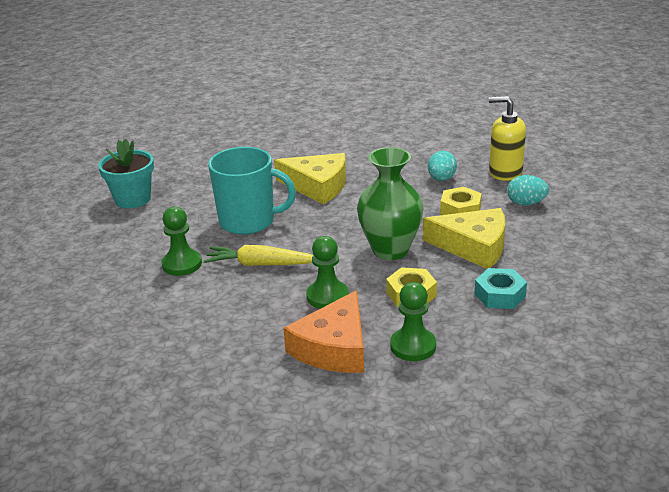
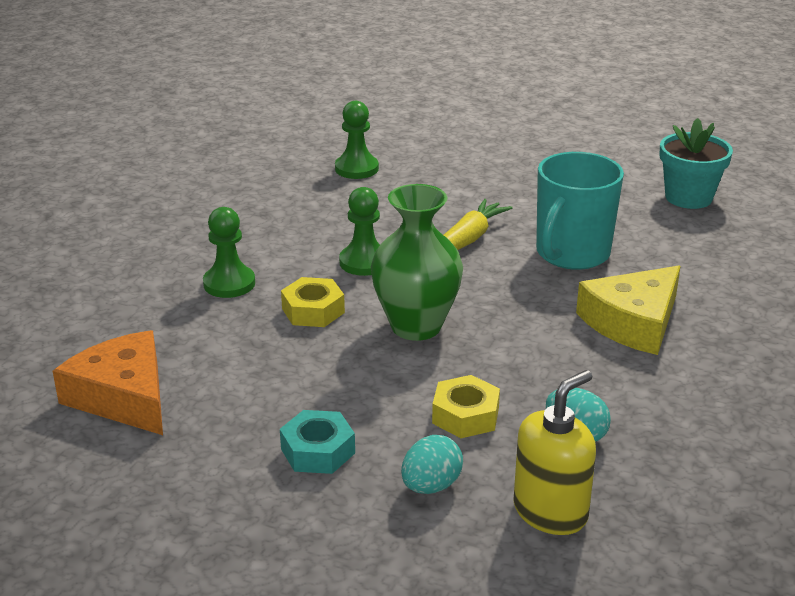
camera: 115 degrees right, 0 degrees up
green pawn [161,207,202,276] -> green pawn moved to [335,101,379,179]
orange cheese [283,290,364,373] -> orange cheese moved to [53,330,163,435]
yellow cheese [423,208,505,269] -> none
turquoise nut [475,268,527,309] -> turquoise nut moved to [280,410,355,474]

